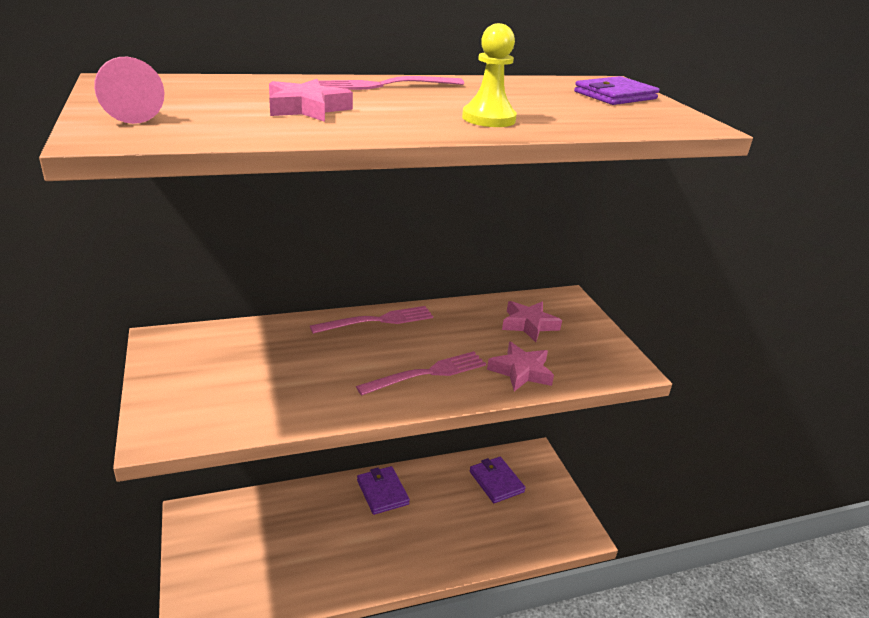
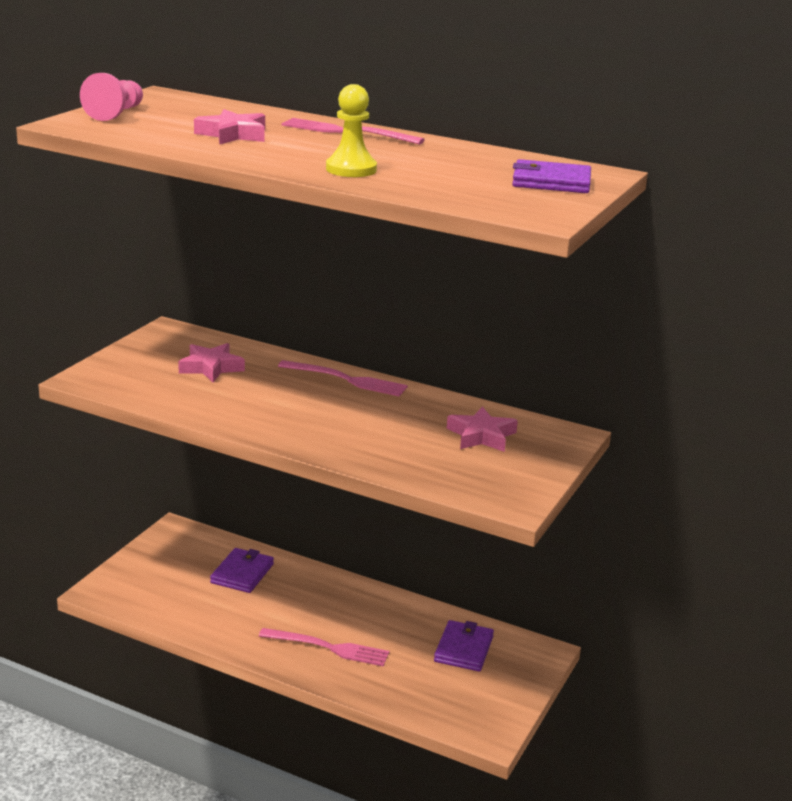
camera: 45 degrees right, 5 degrees down
pink fork [356,351,486,395] -> pink fork moved to [259,628,389,666]
purple wallet [357,466,410,515] -> purple wallet moved to [210,548,274,593]
pink star [487,342,554,391] -> pink star moved to [178,343,245,382]

